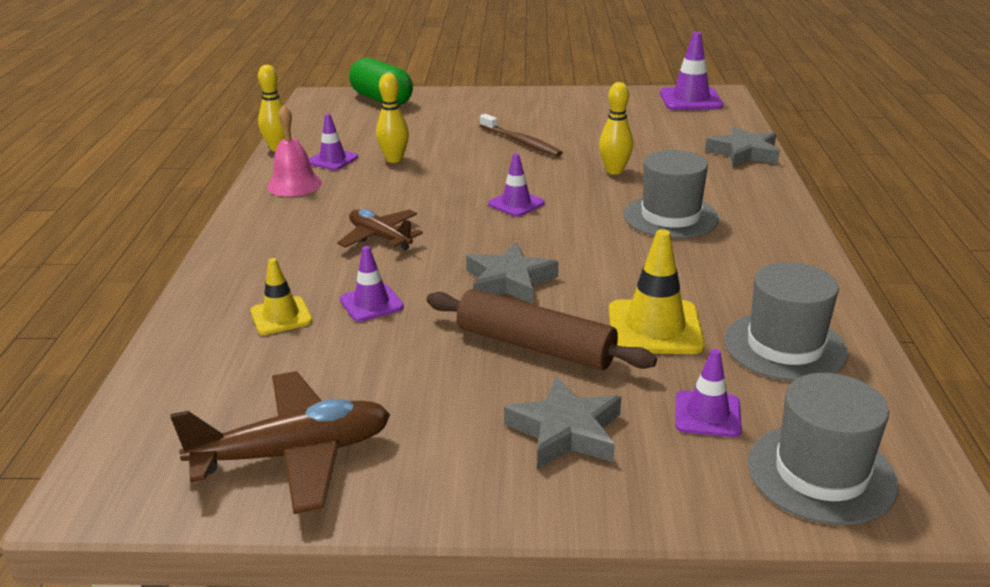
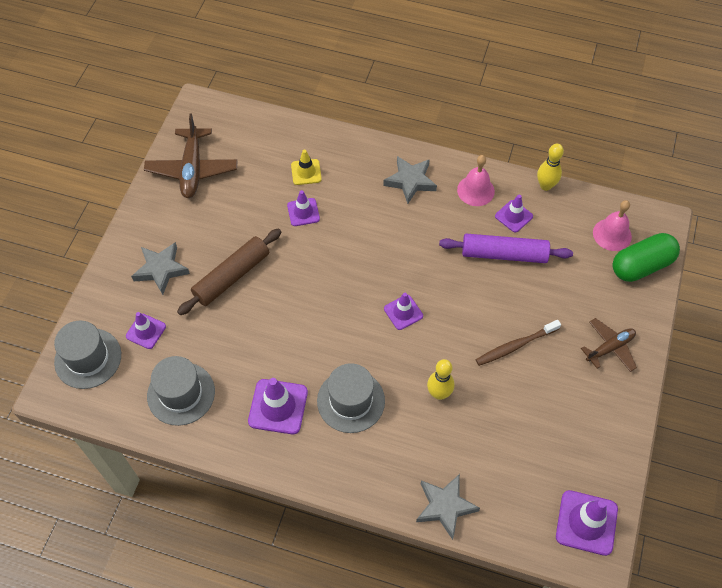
camera: 105 degrees right, 30 degrees up
brown plane [337,209,423,250] -> brown plane moved to [581,318,637,372]
yellow bowling pin [376,73,409,163] -> purple rolling pin [439,233,573,263]
grey star [466,242,559,304] -> grey star moved to [383,156,437,204]
yellow traffic cone [609,229,705,354] -> none
none -> purple traffic cone [248,378,308,434]
none -> pink bell [593,200,632,251]

